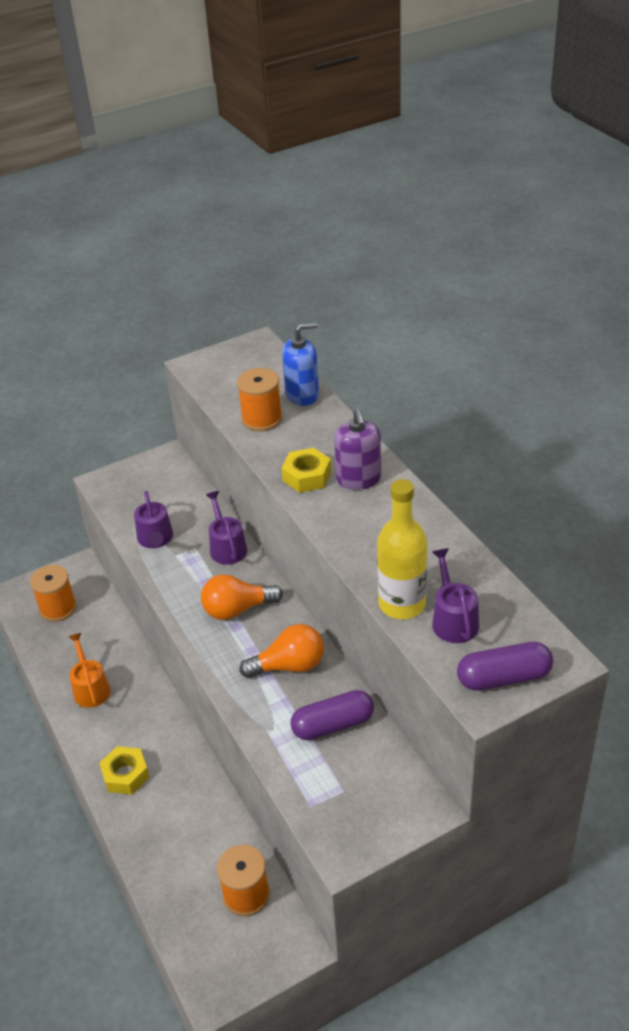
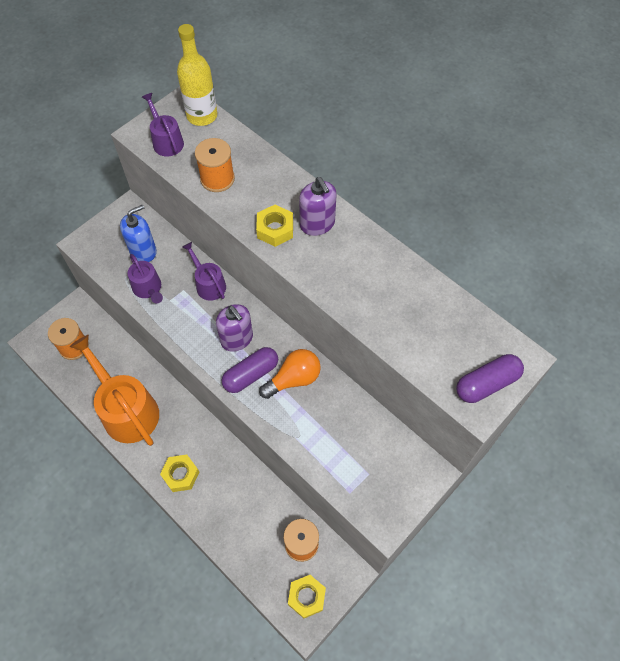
camera: 20 degrees left, 20 degrees up
orange watering can [69,633,111,708] -> orange watering can [70,335,159,446], size x1.94
orange light bulb [201,574,283,620] -> purple soap dispenser [216,304,253,352]
blue soap dispenser [282,322,319,406] -> blue soap dispenser moved to [120,204,157,262]
purple capsule [290,690,374,740] -> purple capsule moved to [222,347,278,393]
yellow bottle [377,479,427,619] -> yellow bottle moved to [177,24,217,126]
purple watering can [432,548,479,643] -> purple watering can moved to [142,93,184,157]
none -> yellow nut [288,575,326,618]

